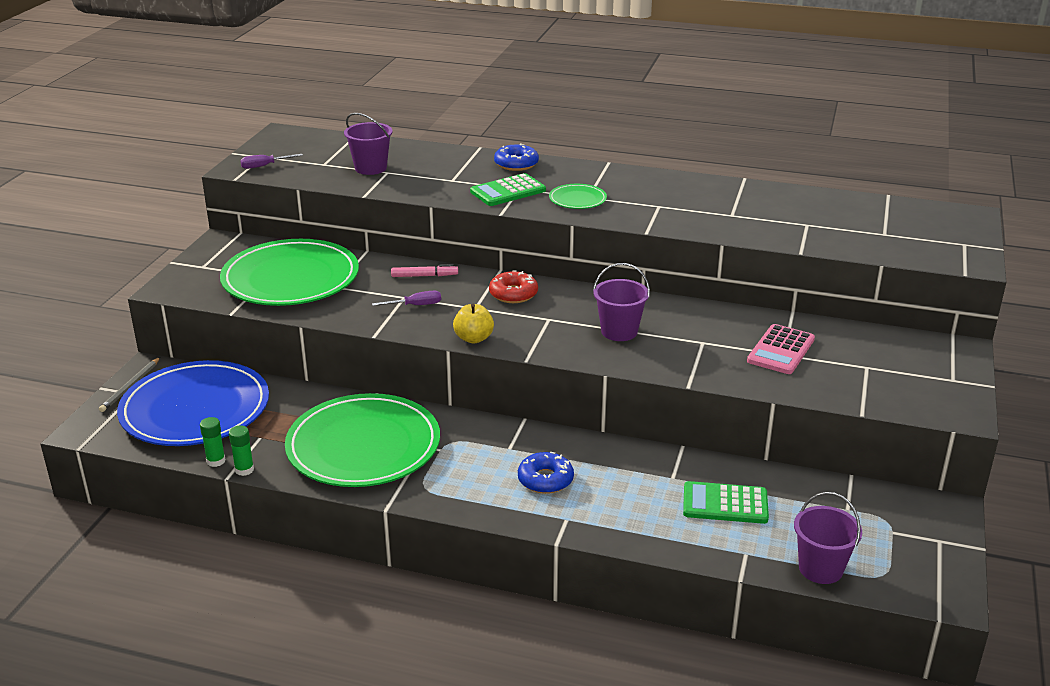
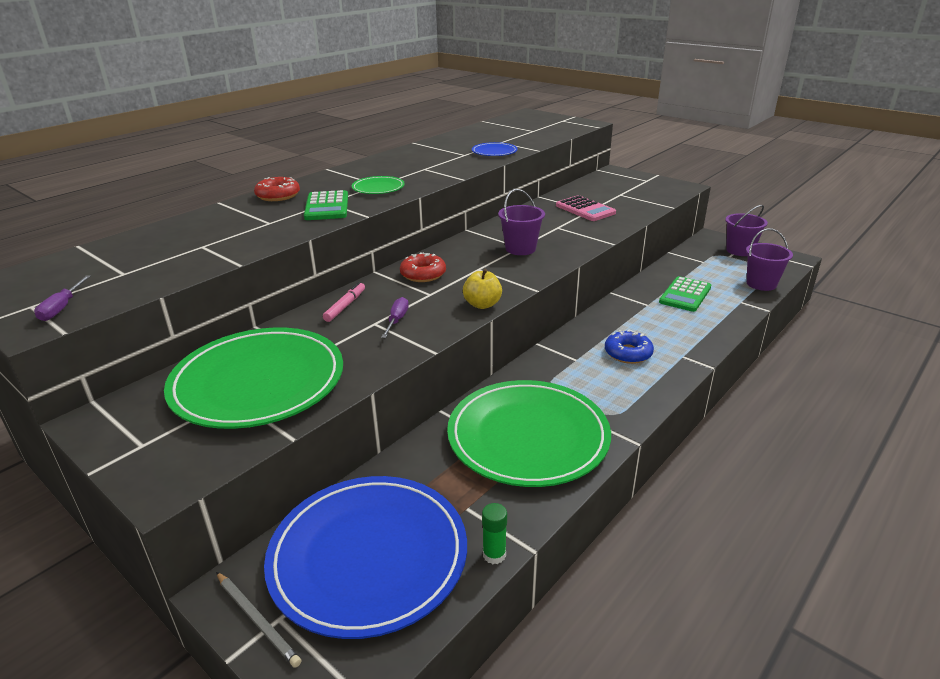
camera: 65 degrees left, 0 degrees up
green glue stick [229,426,254,476] -> none
purple bucket [344,113,393,175] -> purple bucket moved to [725,205,768,256]
blue donut [494,143,539,171] -> red donut [254,177,300,201]
none -> blue plate [472,142,518,156]

